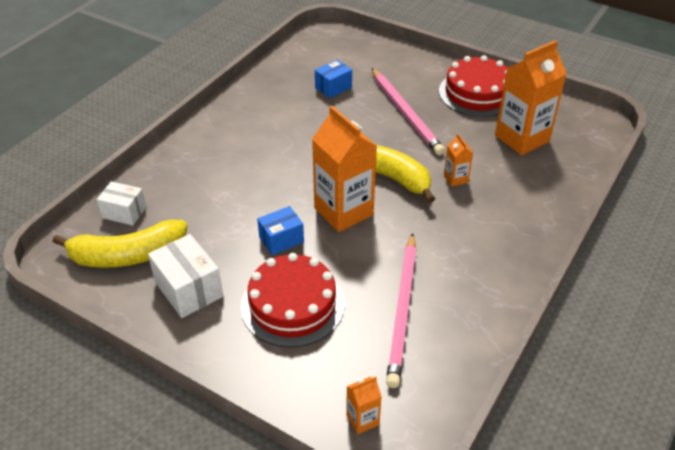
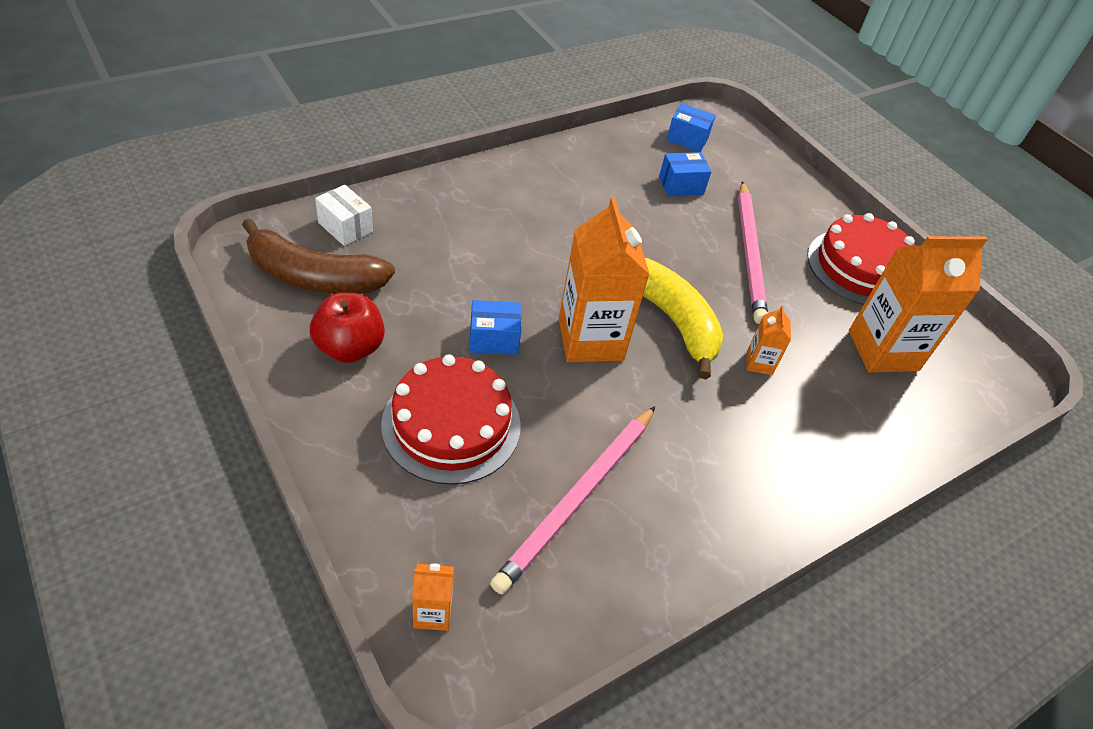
camera: 20 degrees right, 5 degrees up
yellow banana [52,220,187,268] -> brown banana [242,218,395,294]
white box [148,234,223,318] -> red apple [310,293,385,363]
none -> blue box [666,103,716,152]

